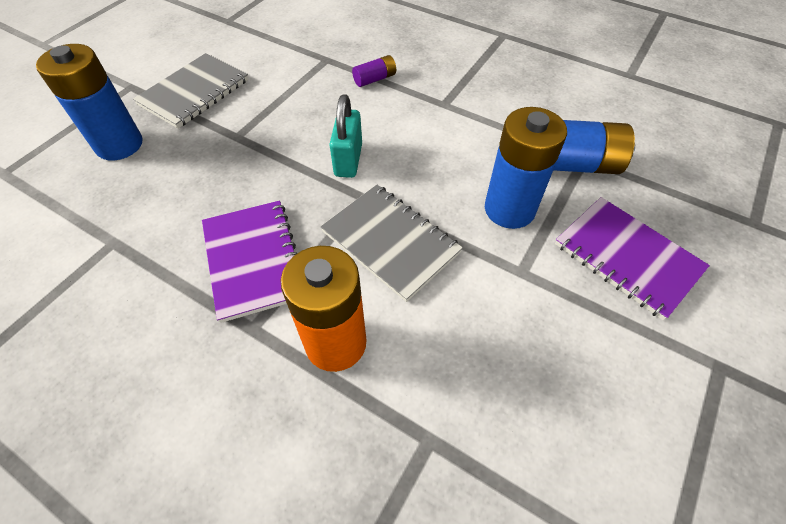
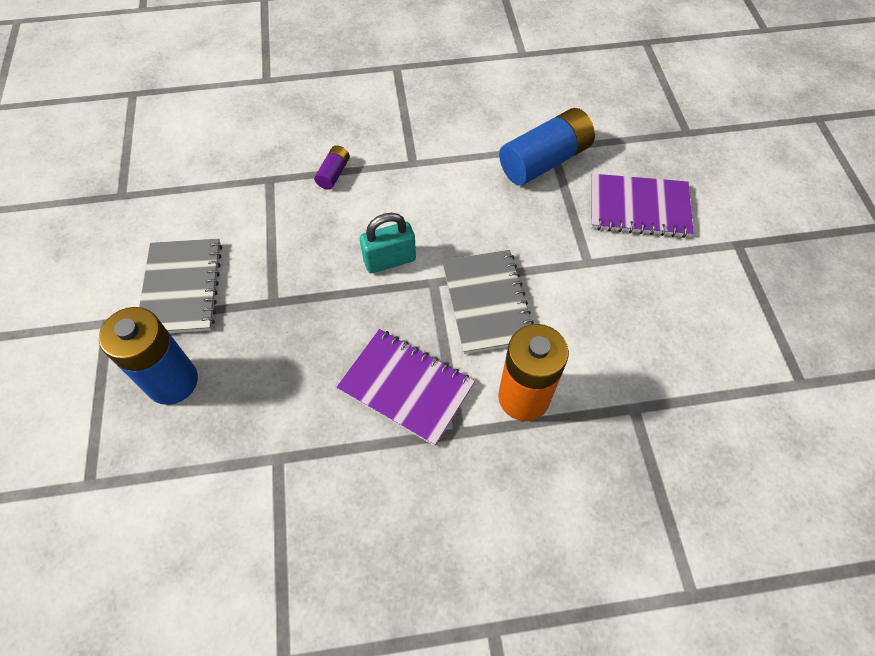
camera: 40 degrees left, 5 degrees up
grey notebook [320,185,463,302] -> grey notebook turned 75 degrees clockwise [442,250,534,354]
turquoise padlock [329,94,362,178] -> turquoise padlock turned 75 degrees counterclockwise [360,213,416,273]
blue battery [485,107,567,229] -> none

